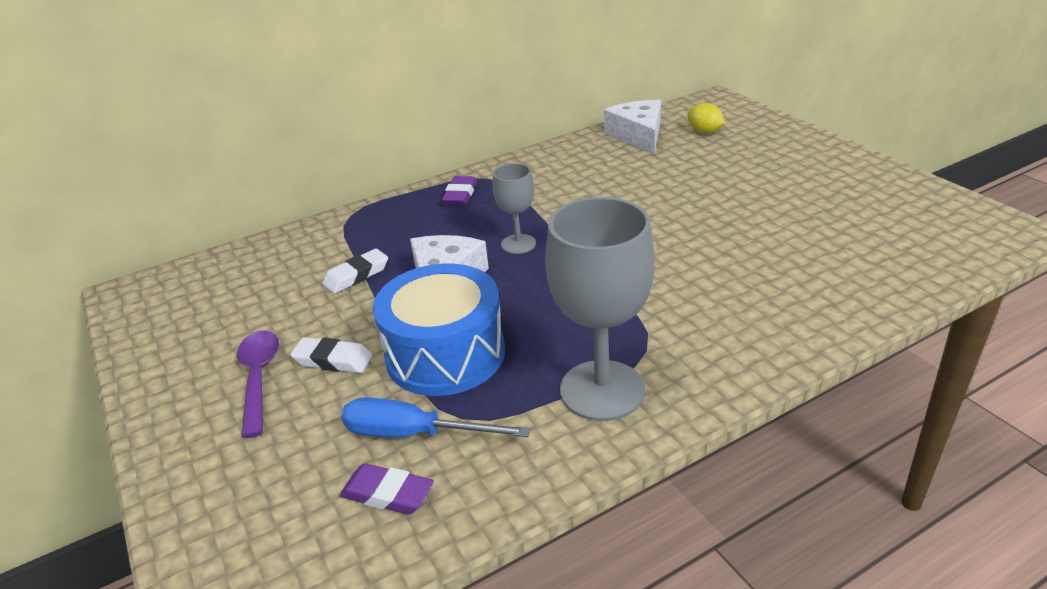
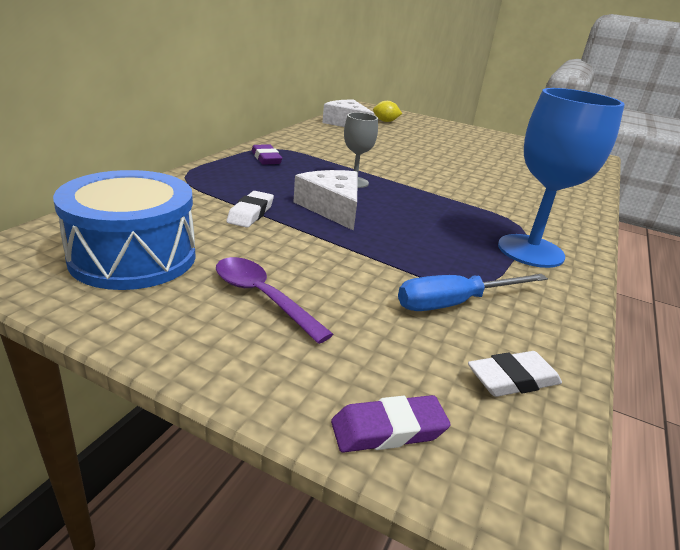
camera: 40 degrees left, 5 degrees down
white eraser [290,337,373,373] -> white eraser moved to [468,351,562,397]
purple eraser [340,464,434,514] -> purple eraser moved to [331,395,451,452]
blue drum [373,264,505,396] -> blue drum moved to [53,170,196,290]
grey goblet [545,197,655,421] -> blue goblet [498,88,625,268]

